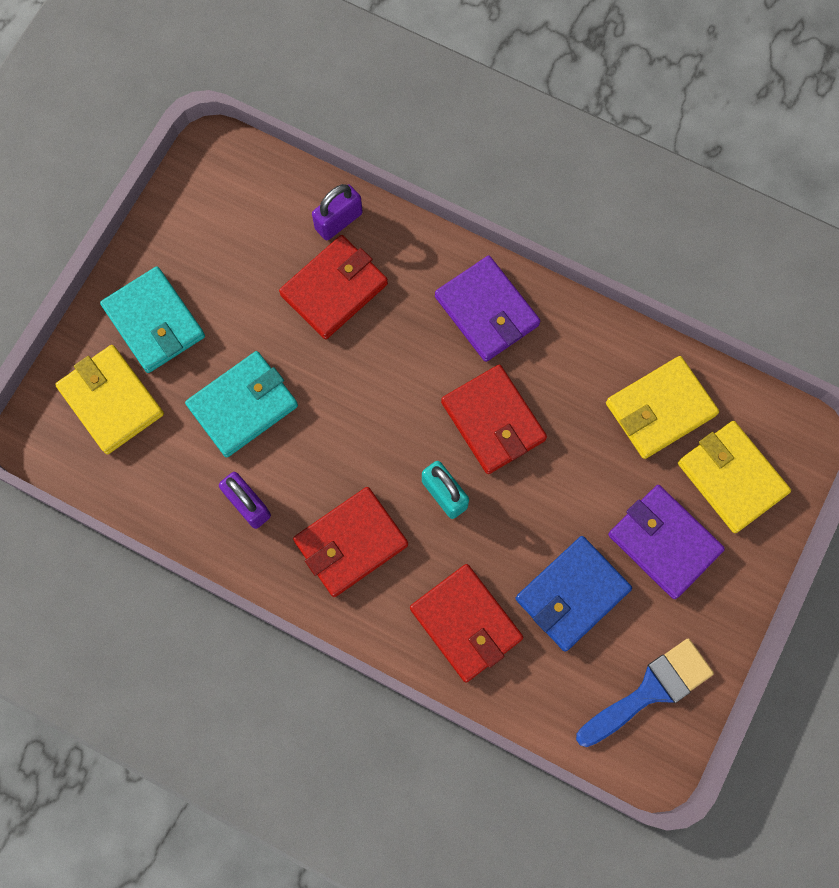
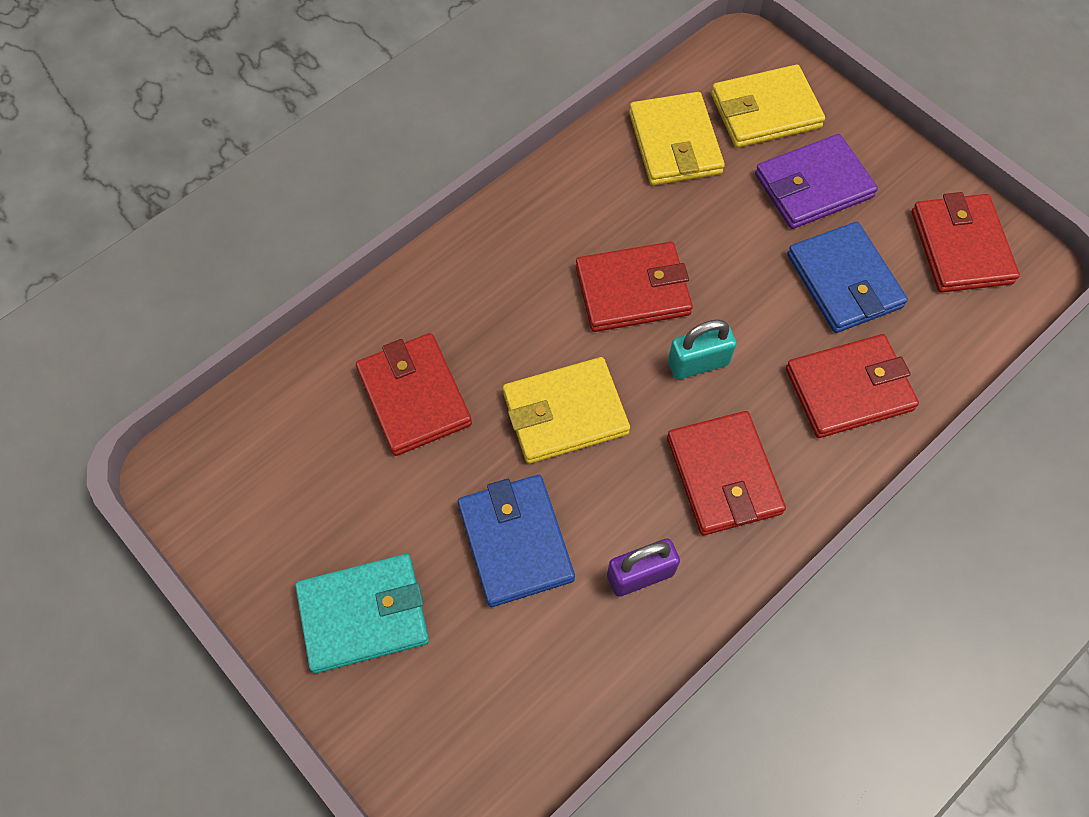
camera: 70 degrees left, 10 degrees down
yellow wallet [55,345,164,454] -> yellow wallet moved to [503,357,630,464]
turquoise wallet [185,351,298,458] -> blue wallet [458,475,575,607]
purple padlock [312,184,363,240] -> none
purple wallet [435,256,540,362] -> none
blue brush [576,639,714,747] -> red wallet [912,192,1020,293]

